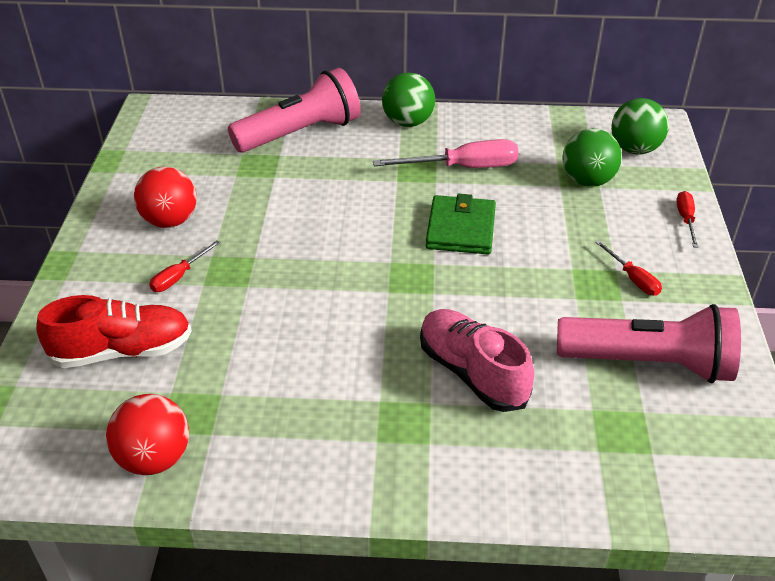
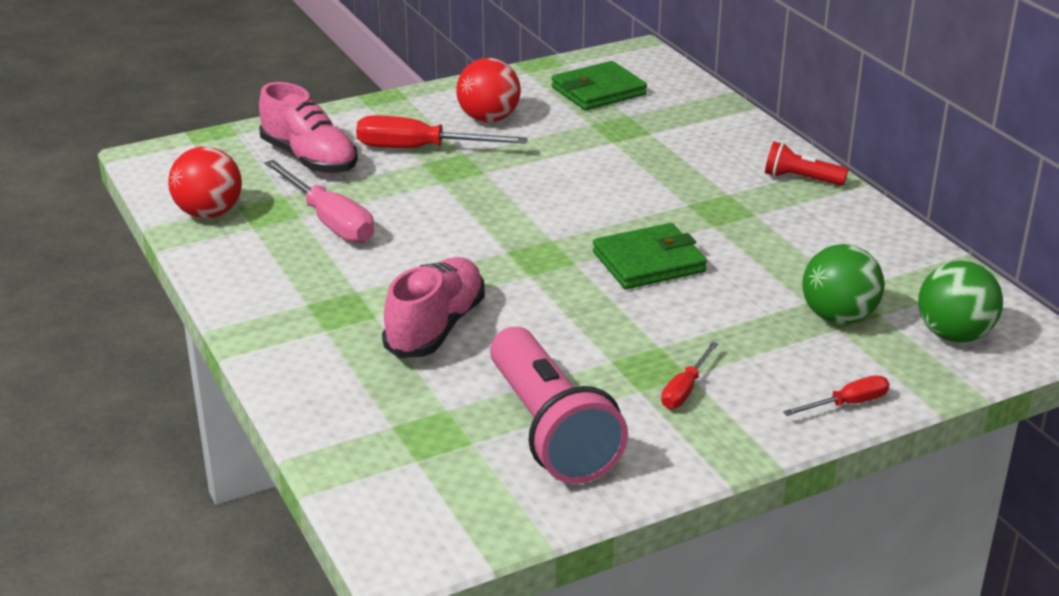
camera: 60 degrees right, 10 degrees down
red shoe [36,295,192,368] -> pink shoe [259,82,358,173]
red screwdriver [149,241,220,292] -> red screwdriver [356,115,528,148], size x1.86
pink flashlight [228,68,361,153] -> none
pink screwdriver [373,139,519,168] -> pink screwdriver moved to [264,160,374,243]
green ball [382,73,435,127] -> red flashlight [765,142,848,186]
none -> green wallet [551,61,647,110]

